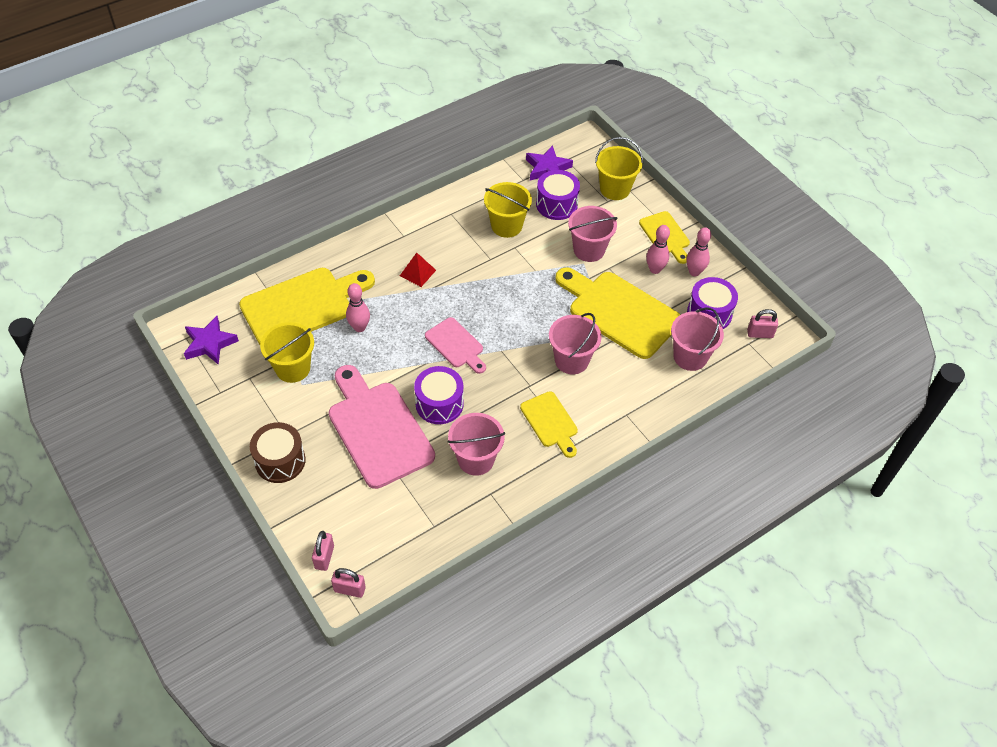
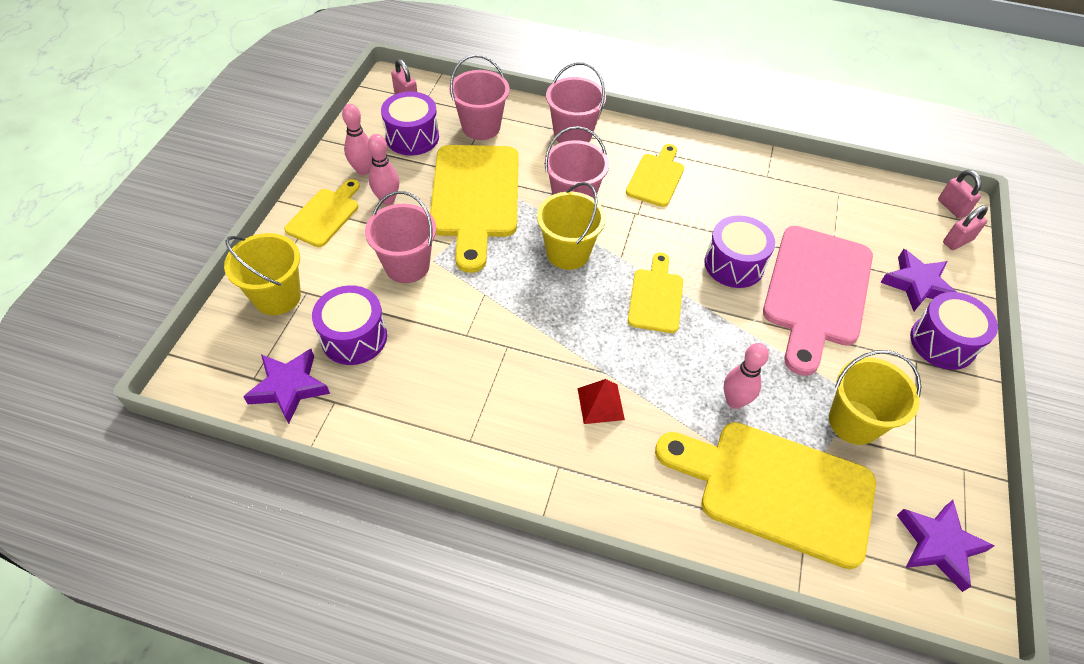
camera: 130 degrees left, 0 degrees up
brown drum [250,422,306,483] -> purple drum [910,292,998,370]
pink cutting board [425,317,486,374] -> yellow cutting board [628,253,683,333]
pink bucket [447,413,505,476] -> pink bucket moved to [546,62,606,143]
yellow bucket [484,182,532,238] -> yellow bucket moved to [537,182,606,270]
none -> purple star [880,249,957,311]

